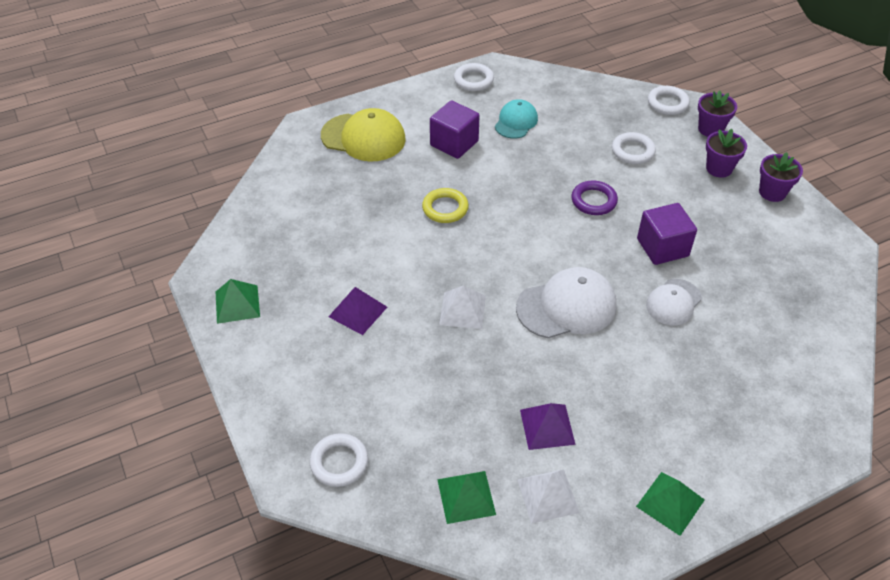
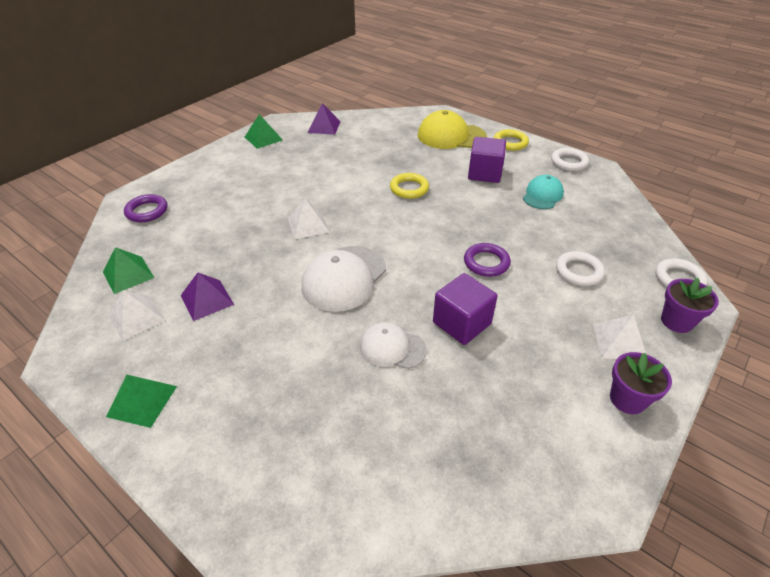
camera: 65 degrees right, 5 degrees down
white ring [310,433,368,487] -> purple ring [124,194,168,222]
yellow cap [321,108,406,162] -> yellow cap turned 105 degrees clockwise [418,110,487,149]
purple pyramid [328,287,387,335] -> purple pyramid moved to [308,103,341,135]
turquoise cap [495,99,538,139] -> turquoise cap turned 60 degrees counterclockwise [523,175,564,209]
white cap [516,267,616,338] -> white cap turned 75 degrees clockwise [301,246,386,312]
purple flower pot [706,129,747,178] -> white pyramid [593,315,646,359]
none -> yellow ring [494,129,529,151]

